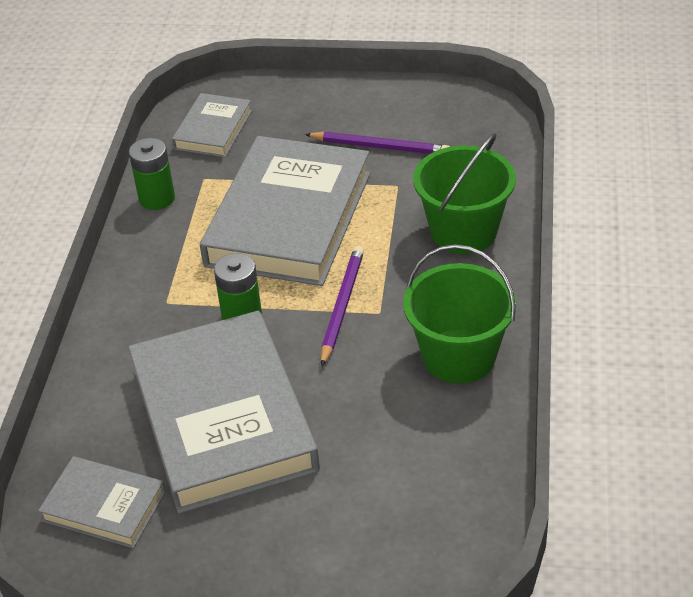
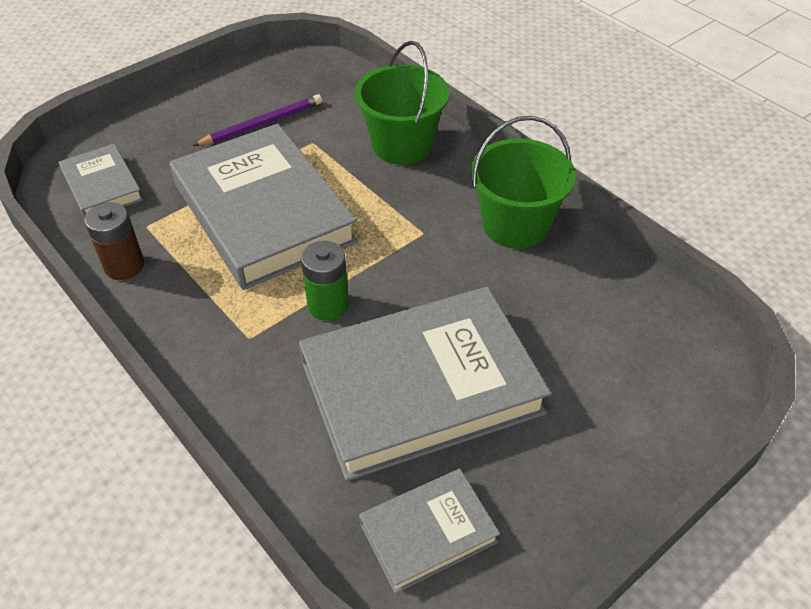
camera: 50 degrees left, 5 degrees up
grey book [128,311,320,514] -> grey book turned 45 degrees counterclockwise [299,287,551,481]
green battery [129,138,175,210] -> brown battery [85,202,144,280]
purple pencil [321,246,364,367] -> none

